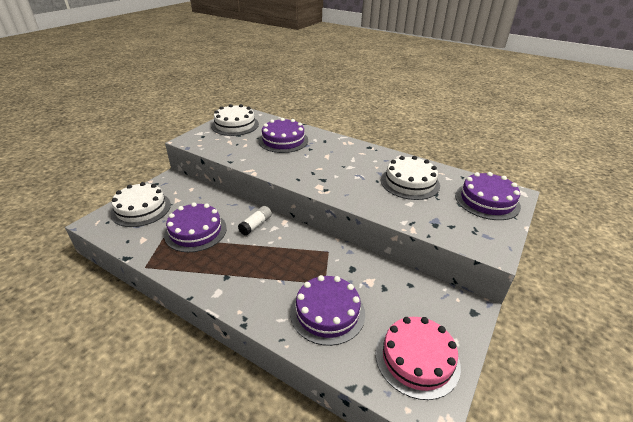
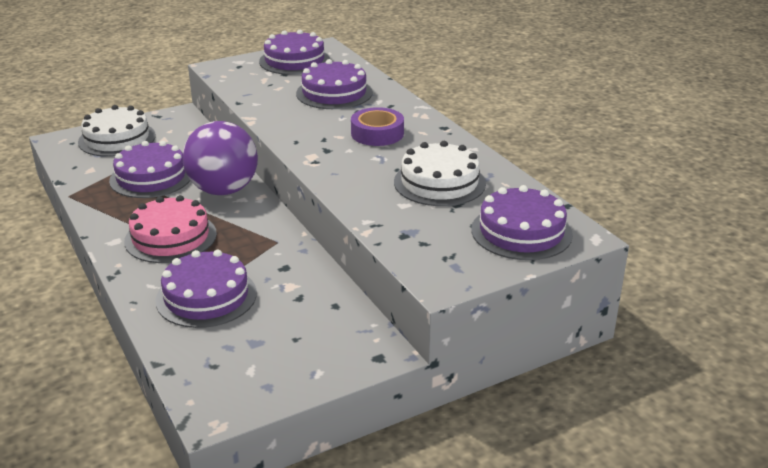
camera: 30 degrees right, 5 degrees down
white cake [211,104,259,136] -> purple cake [259,30,330,75]
white glue stick [238,206,272,236] -> purple ball [183,121,258,195]
pink cake [376,317,461,400] -> pink cake moved to [124,195,217,263]
none -> purple tape [351,107,404,146]

